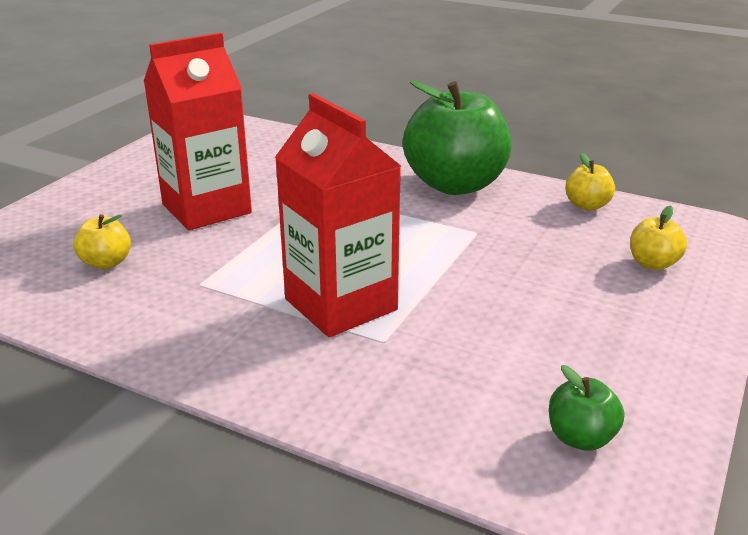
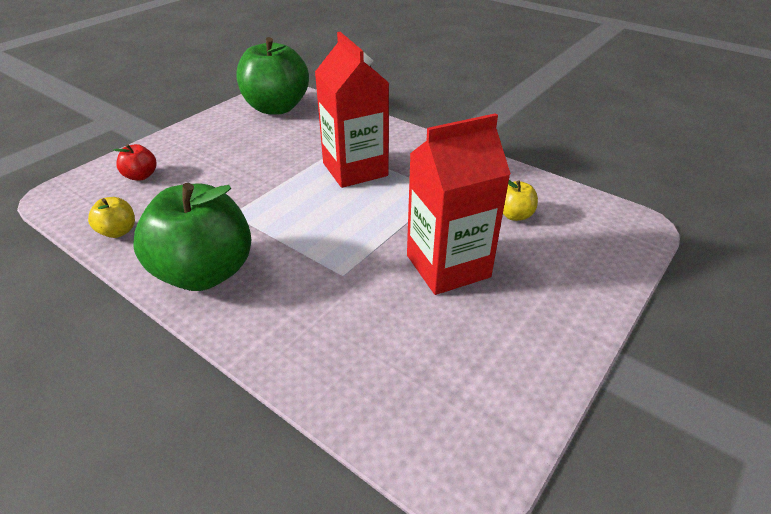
camera: 170 degrees left, 10 degrees up
green apple [549,365,624,451] -> green apple [236,37,309,114], size x2.31
yellow apple [630,206,687,270] -> red apple [113,144,157,181]

